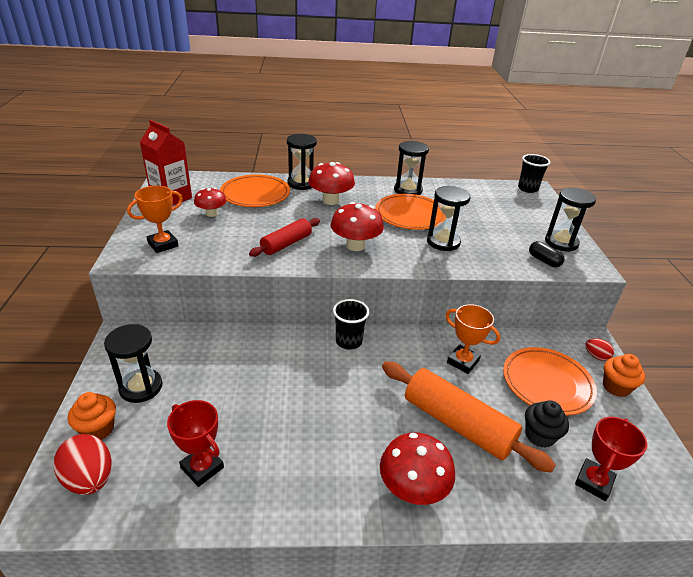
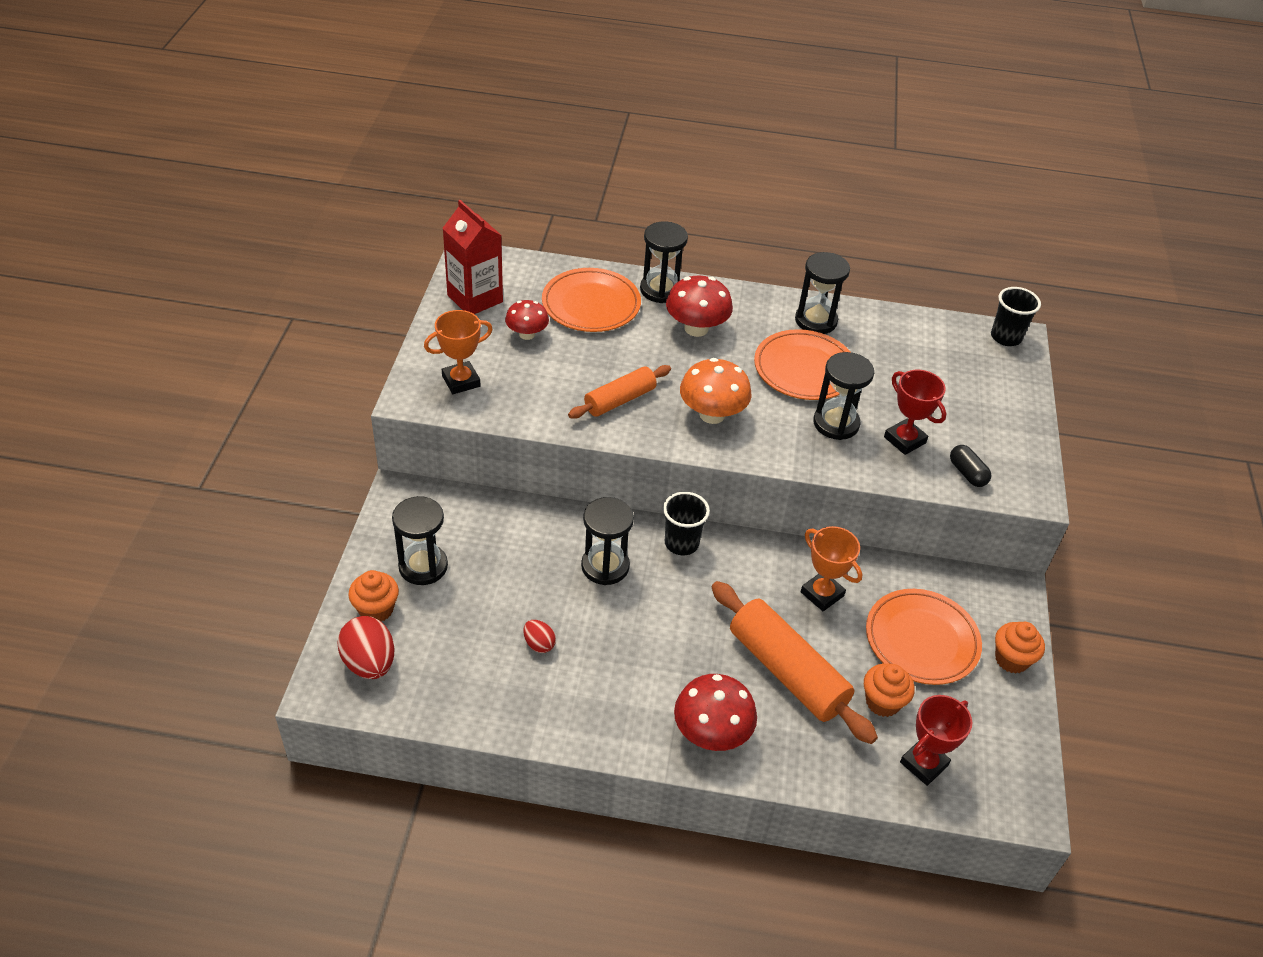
camera: 10 degrees right, 10 degrees up
red trophy [167,400,224,487] -> red trophy moved to [884,370,946,455]
red rolling pin [249,218,320,257] -> orange rolling pin [568,365,671,419]
red mushroom [330,202,384,251] -> orange mushroom [680,358,752,424]
black cupcake [525,400,569,448] -> orange cupcake [864,663,915,717]
black hourglass [545,188,596,252] -> black hourglass moved to [581,497,634,585]
red egg [585,338,614,361] -> red egg moved to [523,620,556,653]

